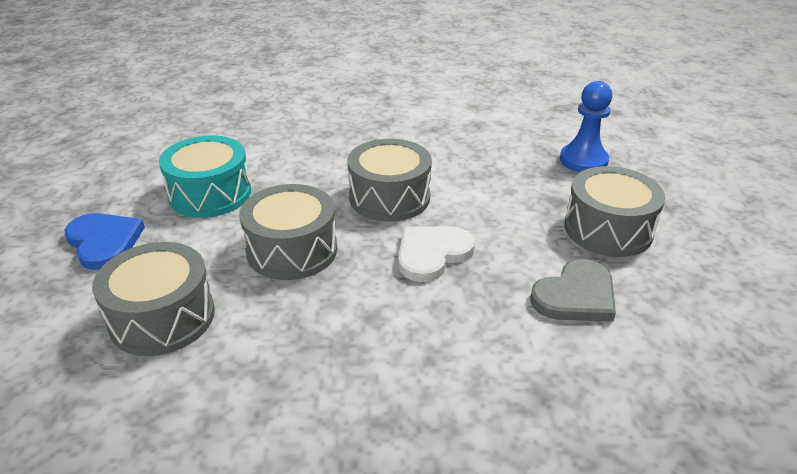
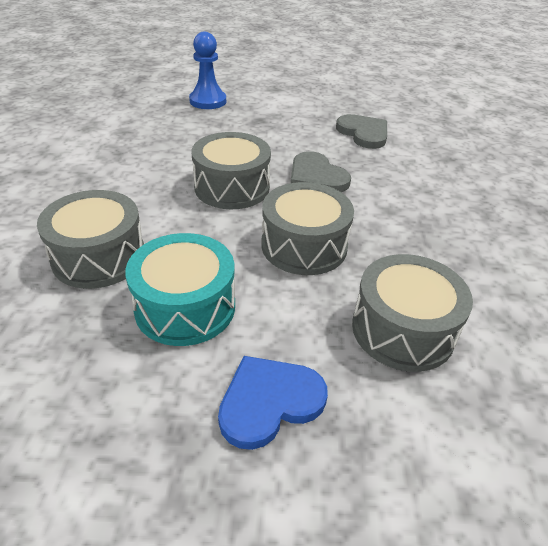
camera: 85 degrees left, 5 degrees up
white heart [398,226,475,282] -> grey heart [291,151,351,192]
grey drum [564,166,665,257] -> grey drum moved to [37,190,144,289]

